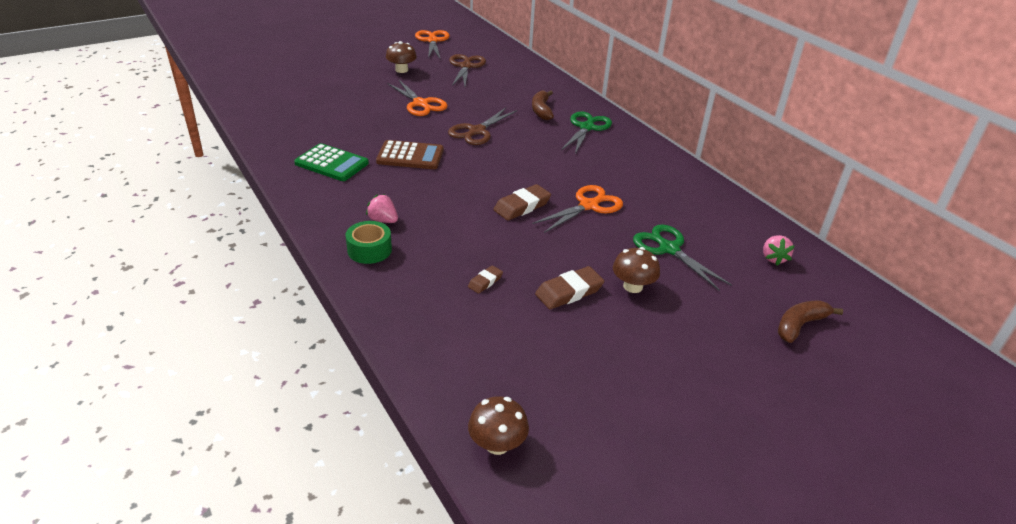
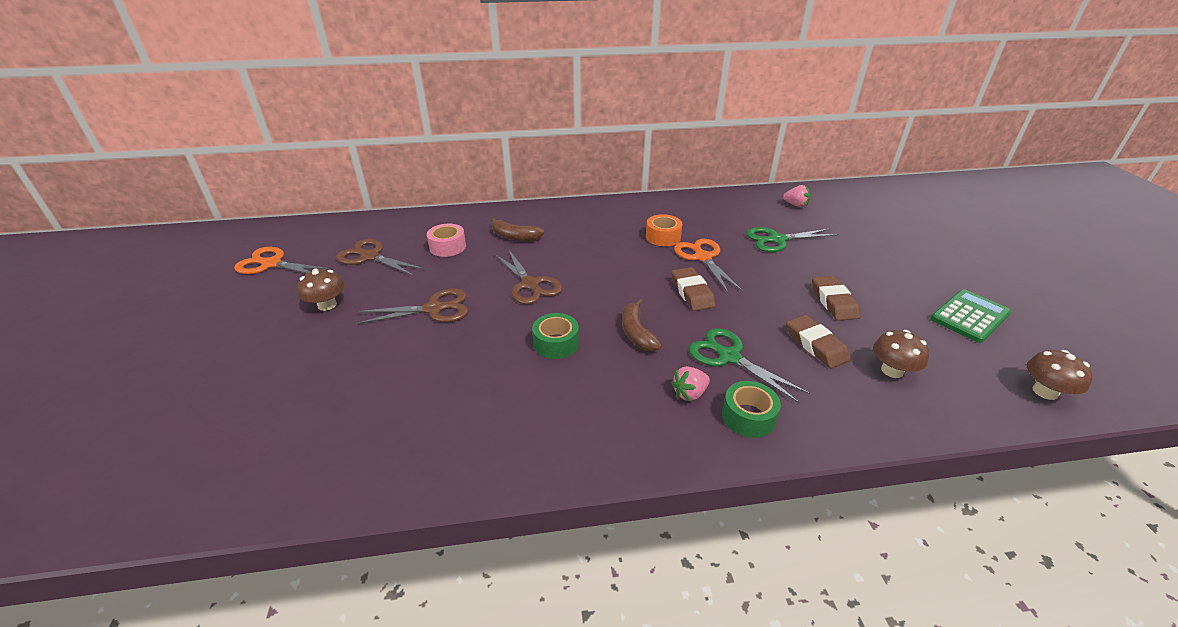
camera: 65 degrees left, 0 degrees up
green calculator [294,143,369,181] -> green calculator moved to [930,289,1011,343]
brown calculator [376,140,444,169] -> green tape [532,313,579,359]
orange scissors [387,80,448,116] -> brown scissors [356,288,468,324]
brown eraser [468,265,503,294] -> brown eraser [786,315,851,368], size x1.76
green scissors [561,112,612,154] -> green scissors moved to [688,328,810,404]
brown mushroom [613,247,660,293] -> brown mushroom moved to [873,330,929,378]
brown banana [778,300,843,343] -> brown banana moved to [622,299,662,351]
none -> pink tape [427,224,466,257]
none -> orange tape [646,214,682,246]

